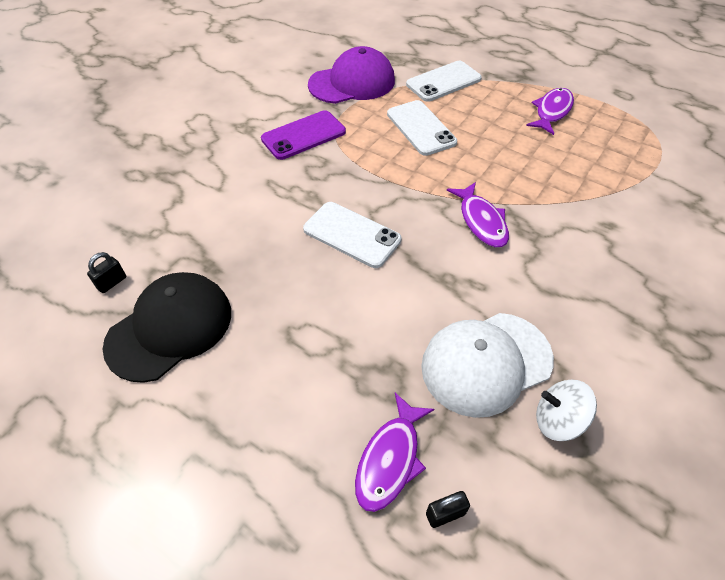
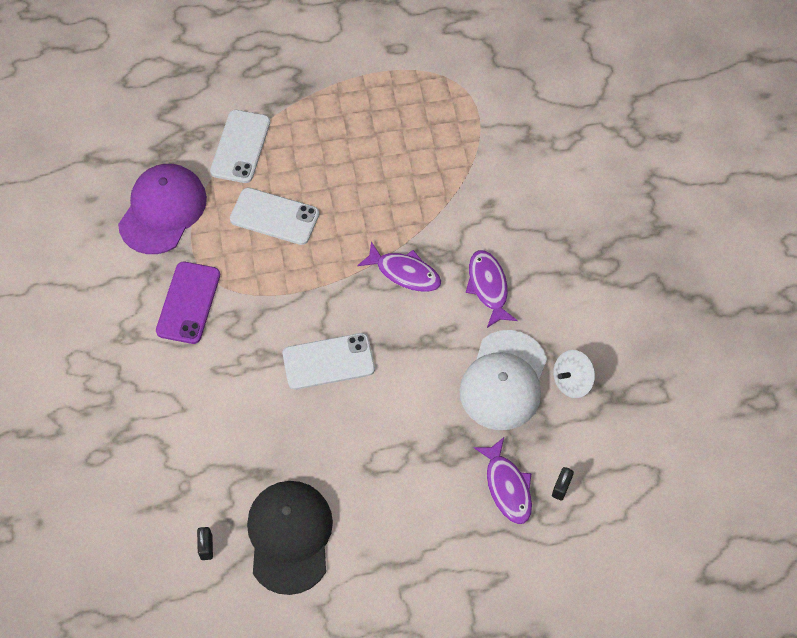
camera: 45 degrees left, 10 degrees up
purple fish [526,88,574,135] -> purple fish moved to [466,250,517,328]

